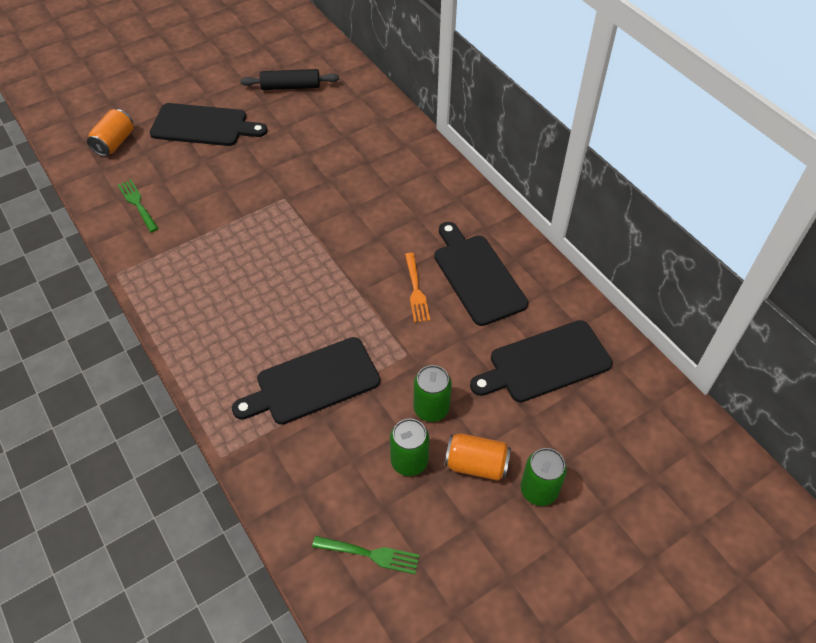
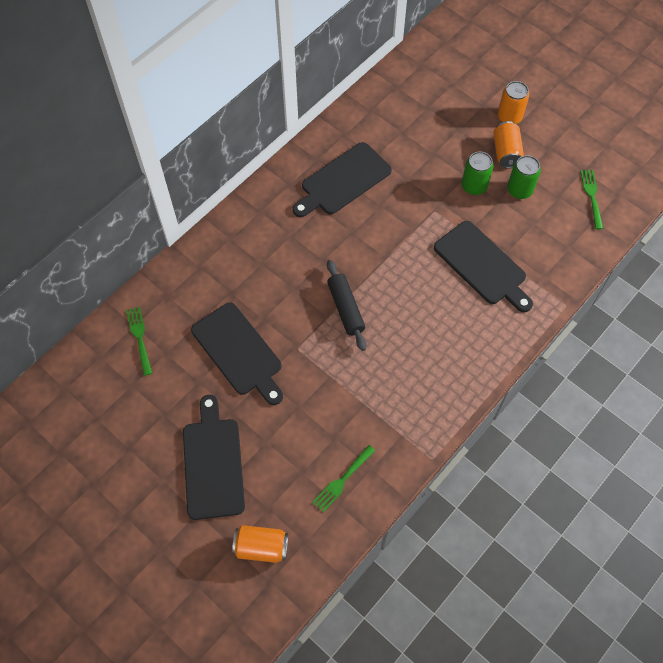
camera: 105 degrees left, 10 degrees up
black rolling pin [240,69,339,90] -> black rolling pin moved to [327,260,366,351]
orange fork [405,253,430,323] -> none
black cutting board [470,320,613,402] -> black cutting board moved to [191,303,283,405]
green can [521,448,567,506] -> orange can [498,81,529,124]
none -> green fork [126,307,152,376]

